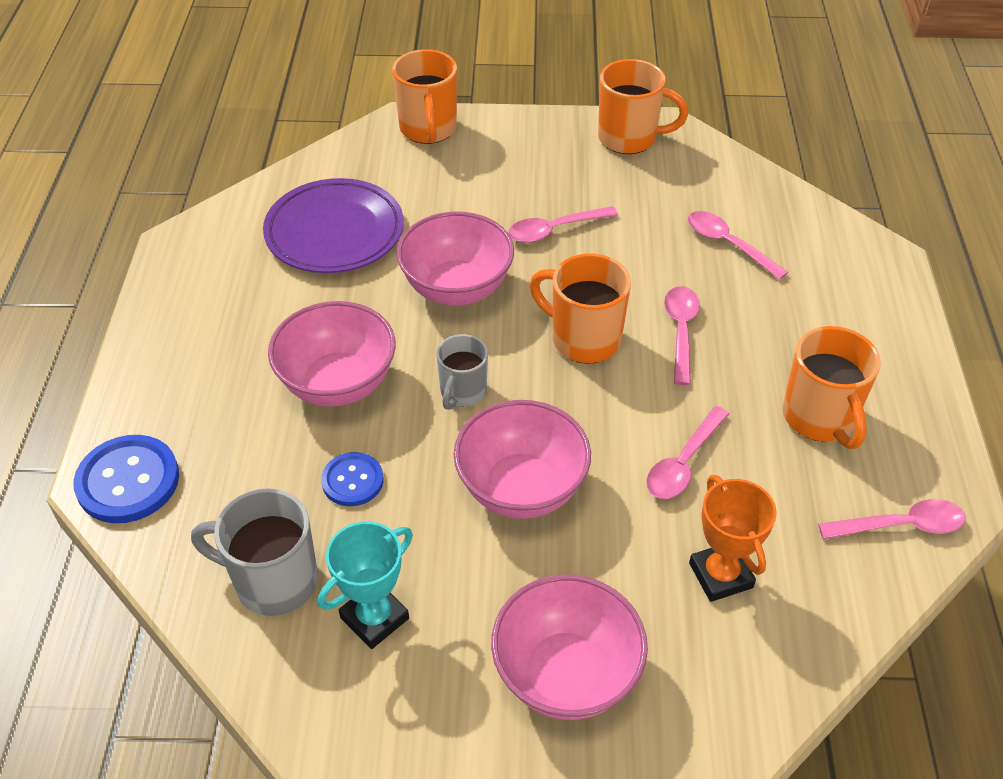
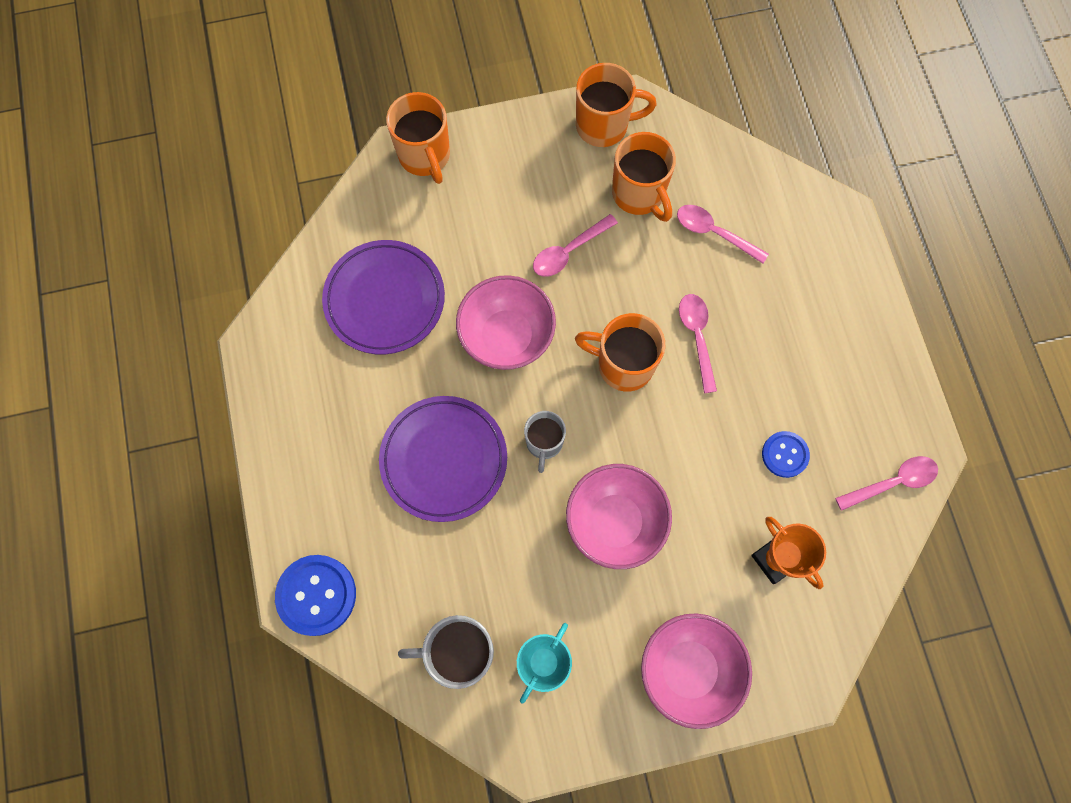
camera: 15 degrees left, 25 degrees up
pink bowl [268,301,396,407] -> purple plate [379,396,507,522]
blue button [321,452,384,506] -> blue button moved to [762,431,810,478]
pink spoon [646,406,729,499] -> none
orange mug [782,326,881,449] -> orange mug moved to [612,132,676,222]

